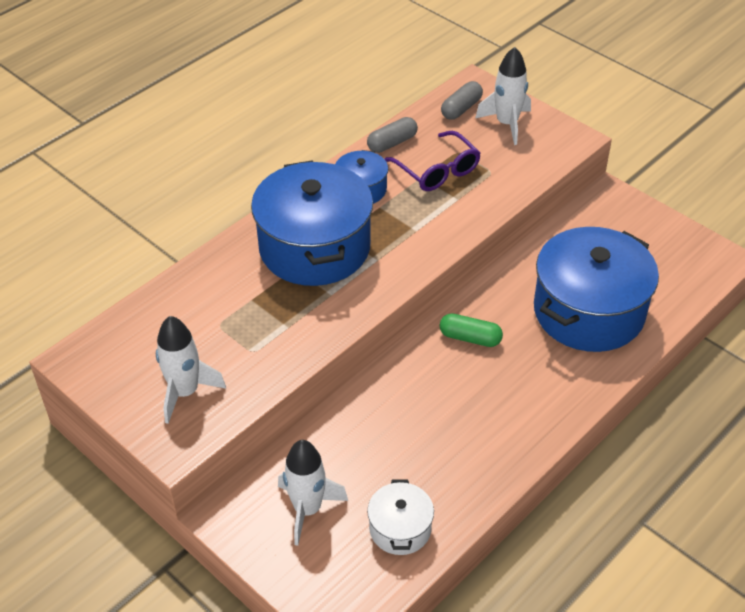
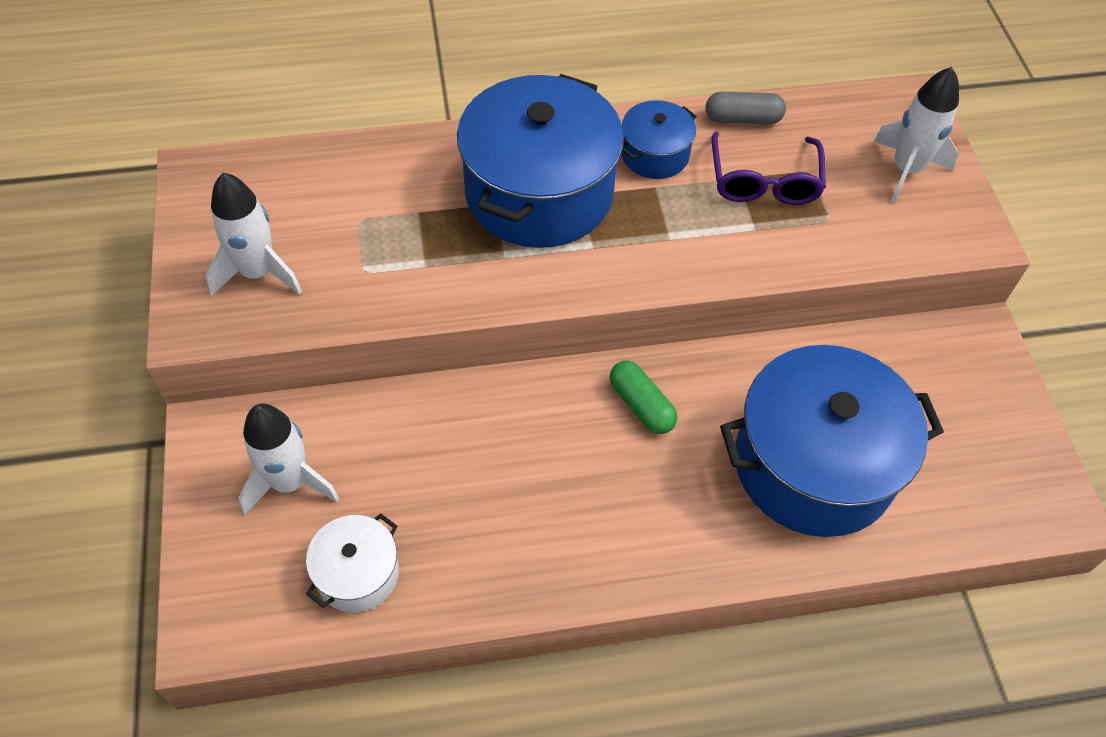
camera: 35 degrees right, 10 degrees up
grey capsule [441,81,483,120] -> none

